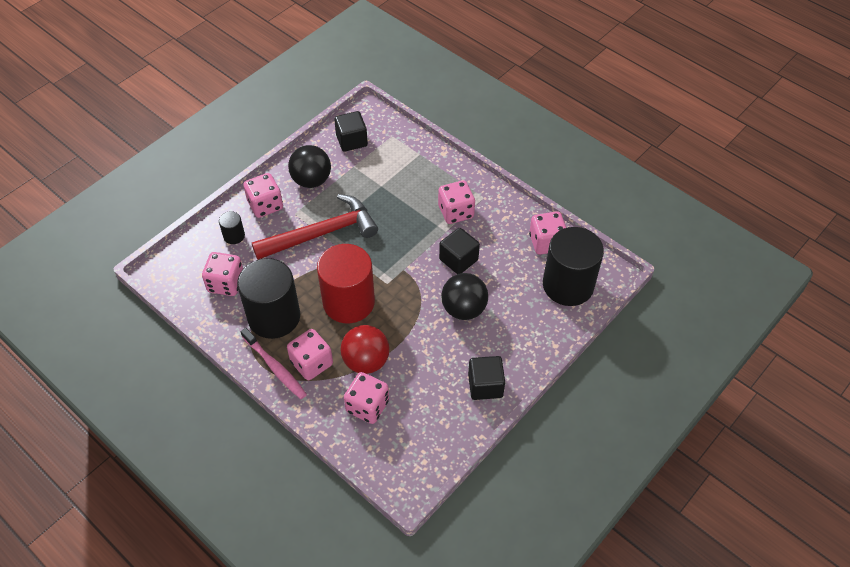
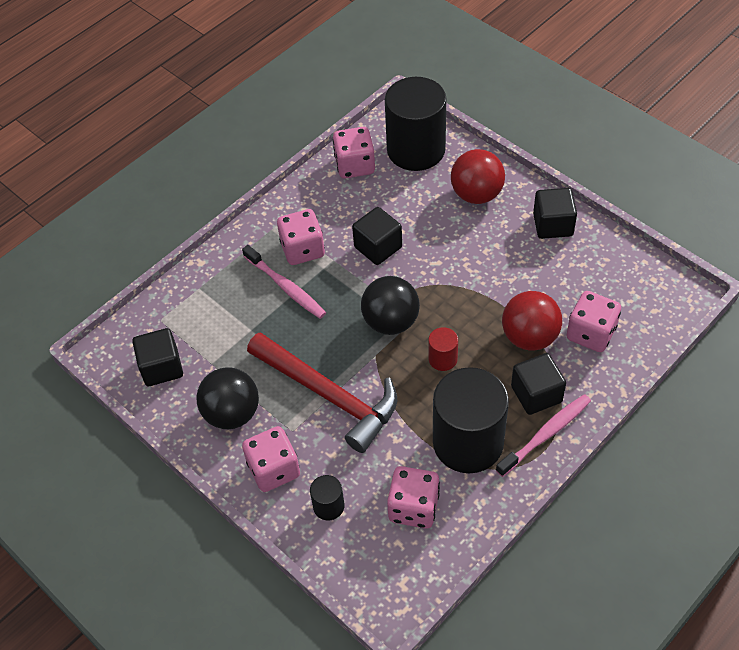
camera: 85 degrees left, 0 degrees up
red hammer [252,194,378,260] -> red hammer turned 150 degrees clockwise [247,332,397,453]
pink dice [287,329,333,380] -> black cube [511,353,566,415]
red cylinder [317,244,375,323] -> red cylinder [428,327,458,371], size x0.43
black ball [441,273,488,320] -> black ball moved to [361,276,420,335]
none -> pink toothbrush [242,245,326,319]
none -> red ball [451,149,505,204]

